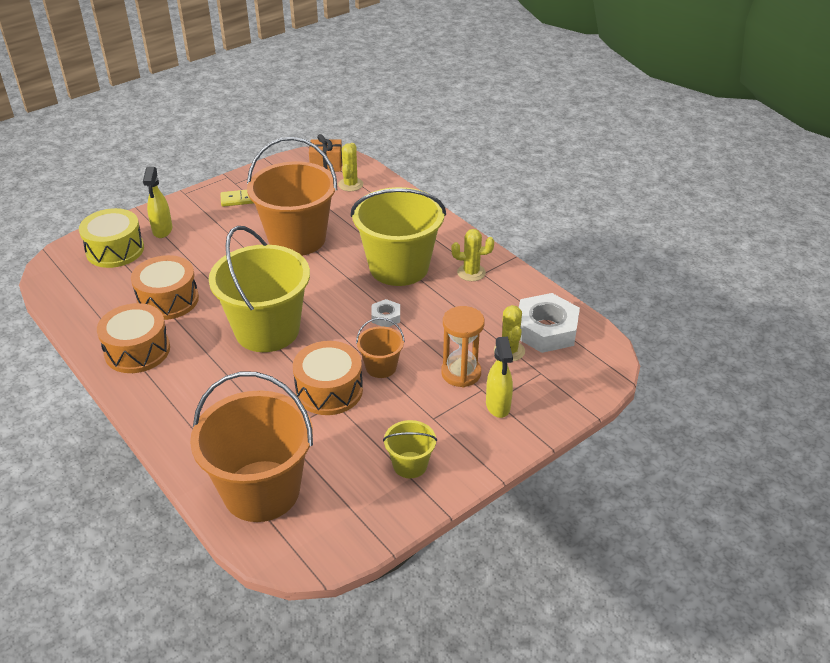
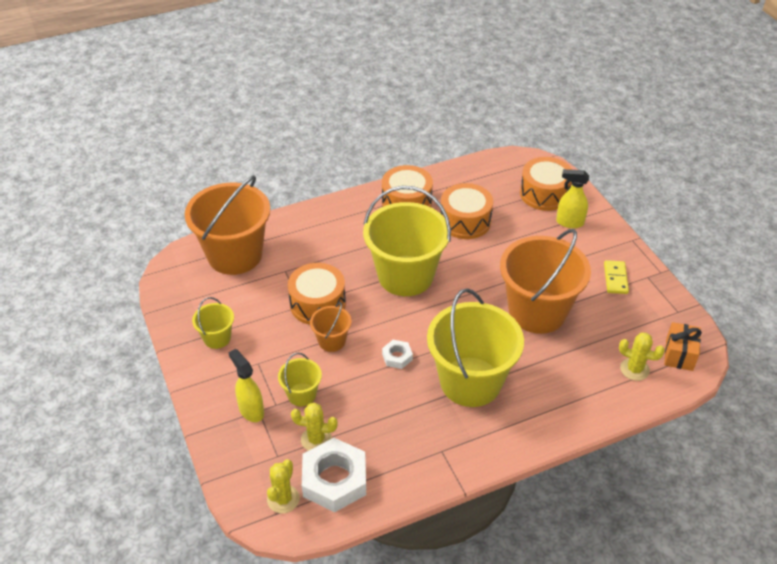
camera: 105 degrees right, 5 degrees up
yellow drum [79,208,144,268] -> orange drum [520,157,572,211]
orange hourglass [441,306,485,388] -> yellow bucket [278,353,322,407]
yellow cactus [452,229,494,281] -> yellow cactus moved to [267,459,300,514]
yellow spray bottle [486,336,513,418] -> yellow spray bottle turned 45 degrees clockwise [228,349,264,422]

